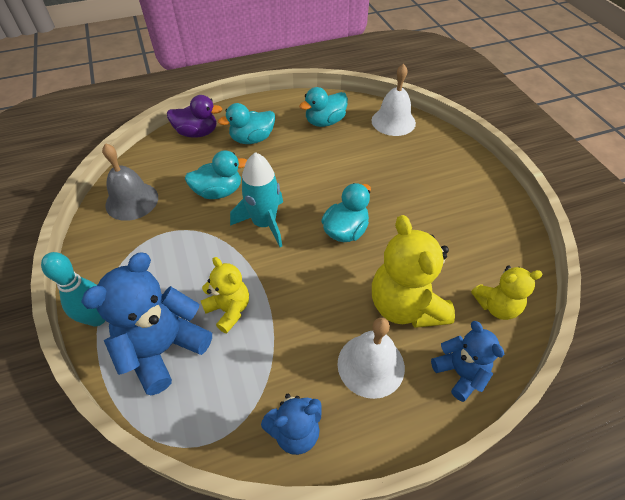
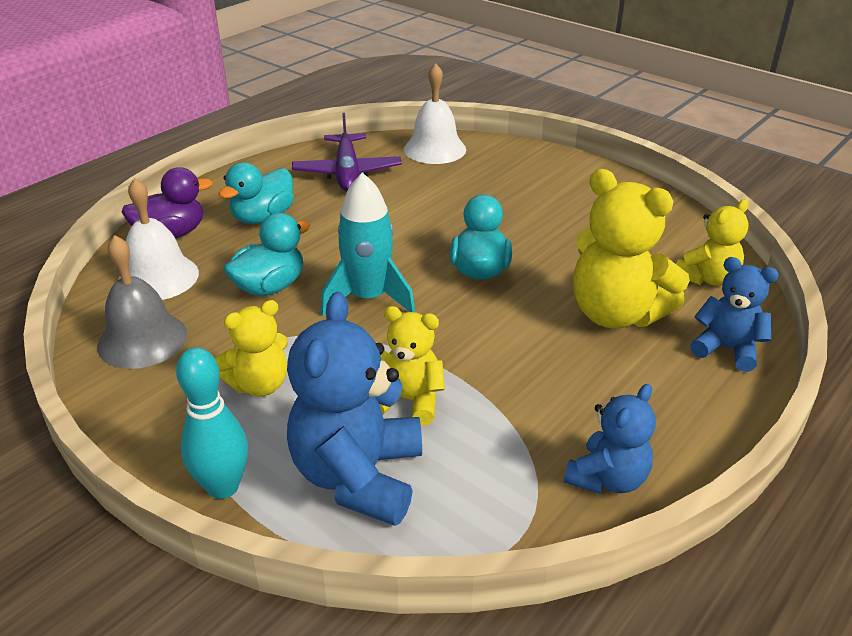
camera: 30 degrees left, 15 degrees down
turquoise duck [299,87,348,127] -> purple plane [292,113,402,191]
white bell [337,318,405,399] -> white bell moved to [118,178,199,300]
none -> yellow teddy bear [215,300,288,397]

